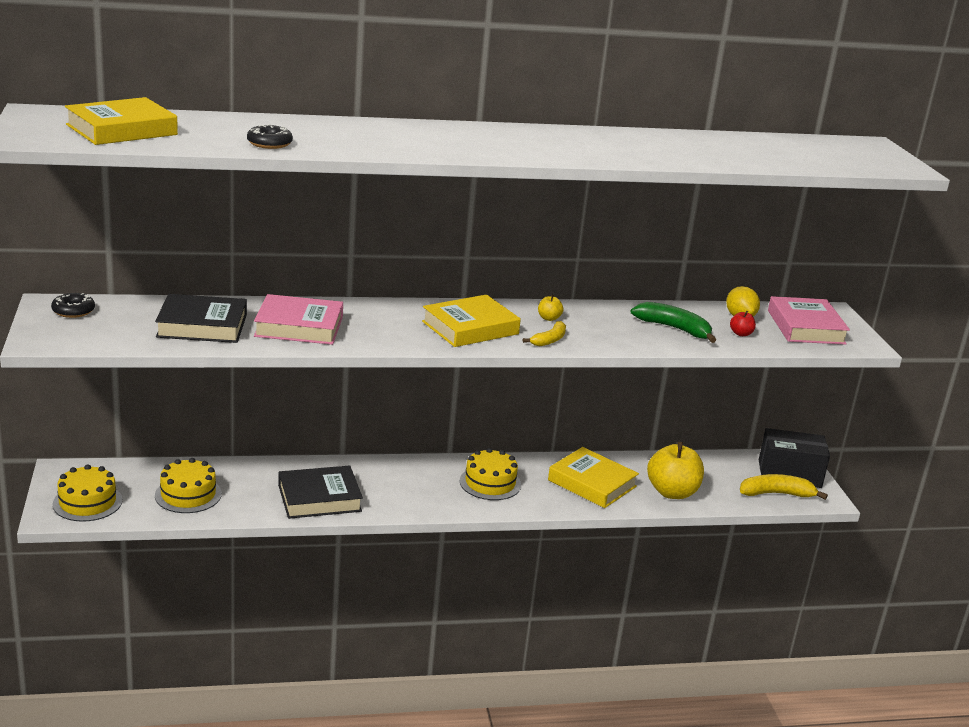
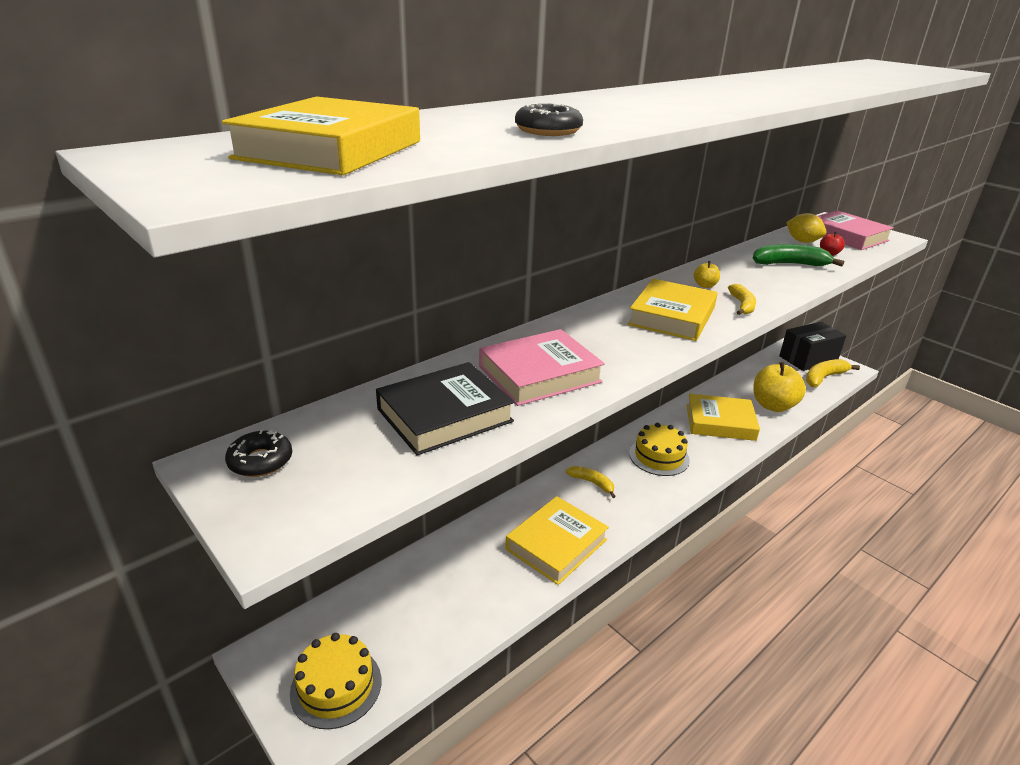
camera: 30 degrees left, 5 degrees up
yellow cake [155,458,222,513] -> none
black book [278,465,363,519] -> yellow book [505,496,609,585]
none -> yellow banana [565,466,616,498]

